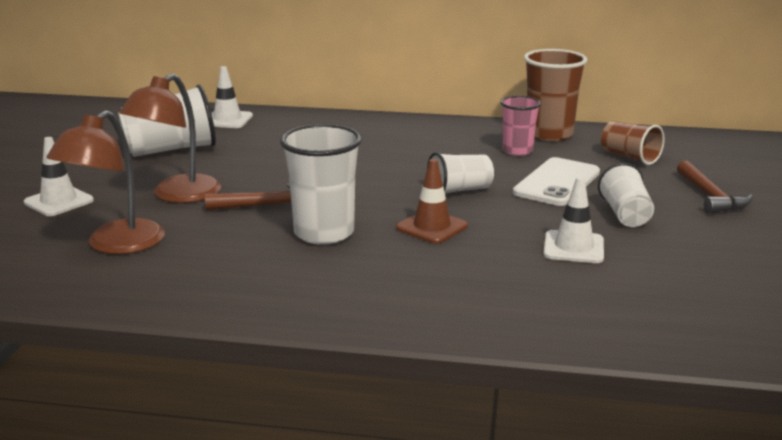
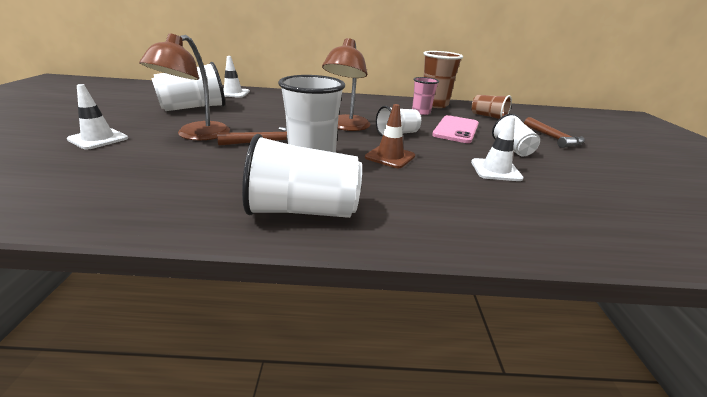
camera: 10 degrees left, 5 degrees up
brown lamp [46,110,165,254] -> brown lamp moved to [322,38,371,131]
white phone [513,157,600,206] -> pink phone [432,115,479,143]
none -> white cup [242,134,362,218]

